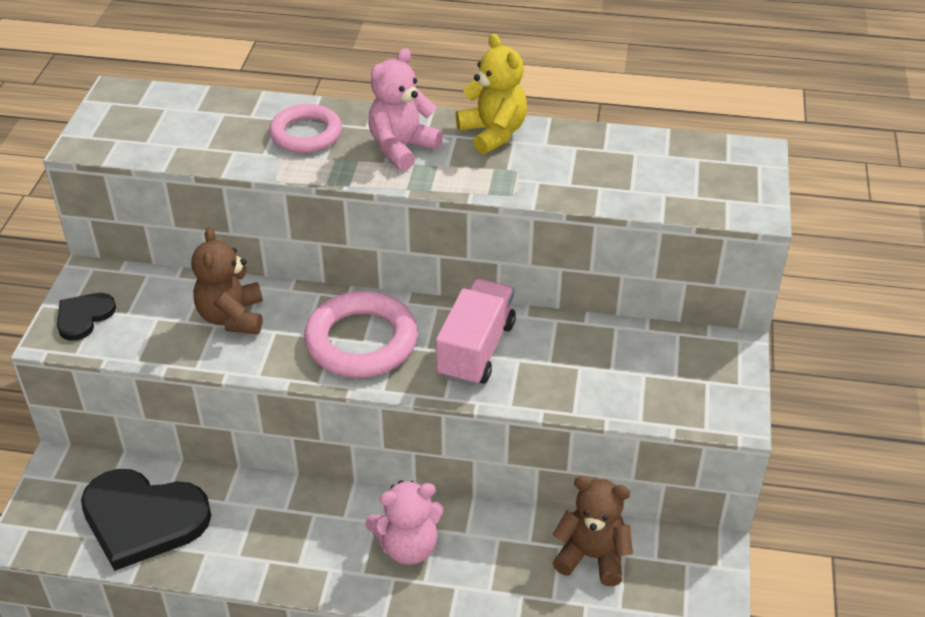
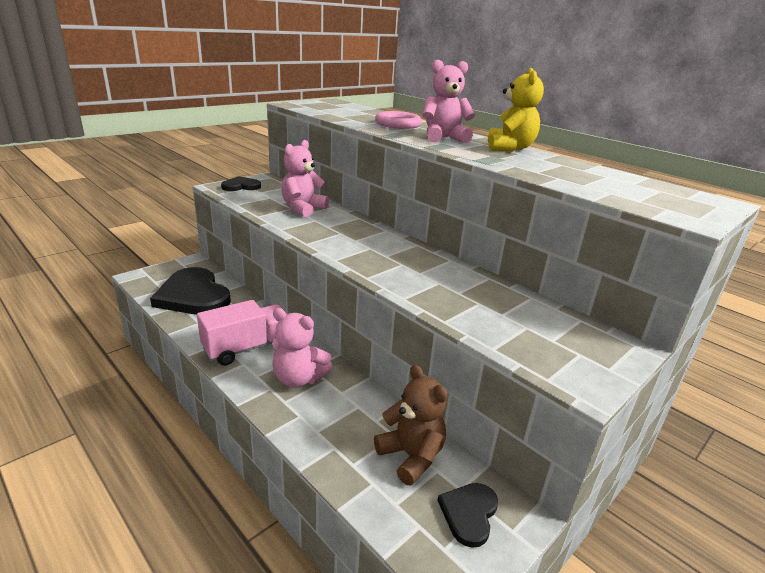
camera: 35 degrees right, 15 degrees down
brown teddy bear [191,227,263,334] -> pink teddy bear [281,140,329,217]
pink ring [304,291,418,378] -> none
pink truck [436,279,516,386] -> pink truck moved to [197,300,287,366]
none -> black heart [437,483,498,548]

